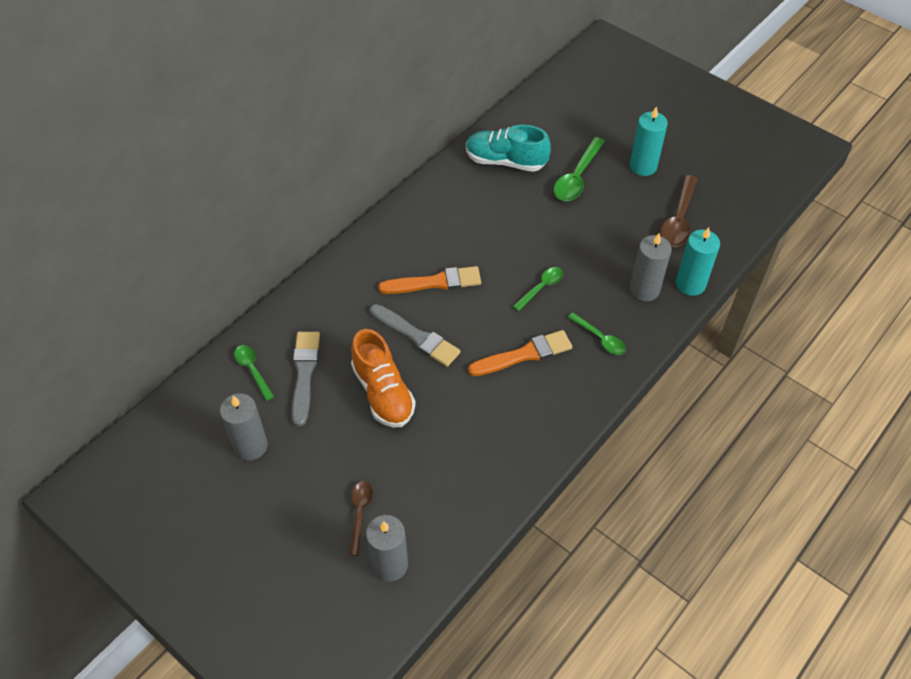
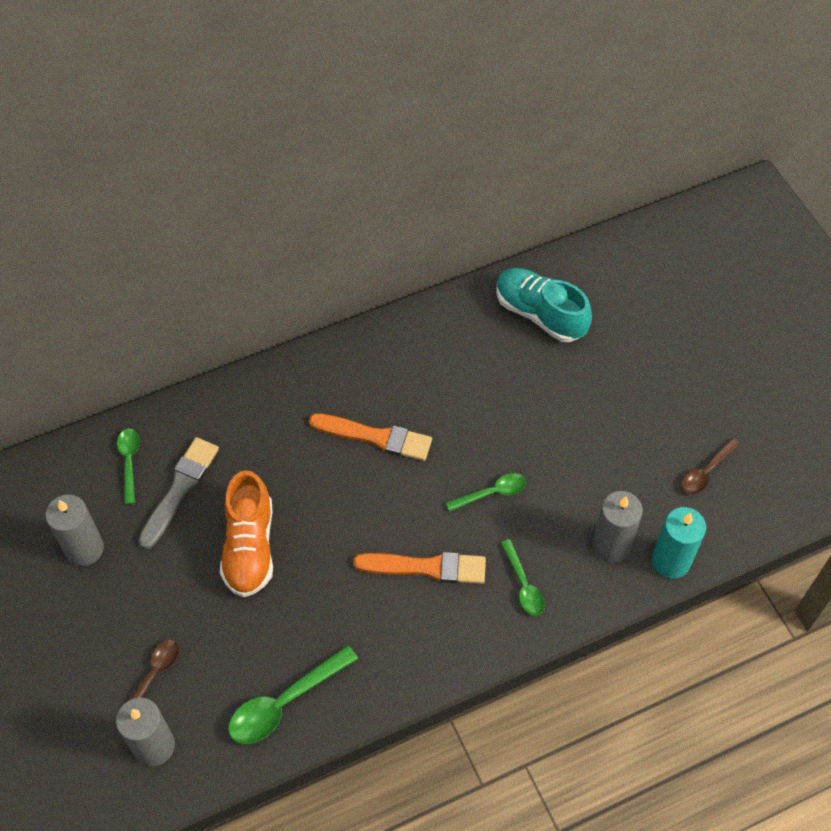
camera: 25 degrees right, 5 degrees up
grey brush [370,304,461,367] -> none
green spoon [554,137,605,201] -> green spoon moved to [228,645,358,744]
turquoise candle [630,106,668,176] -> none
brown spoon [660,175,698,247] -> brown spoon [682,438,740,494], size x0.61

